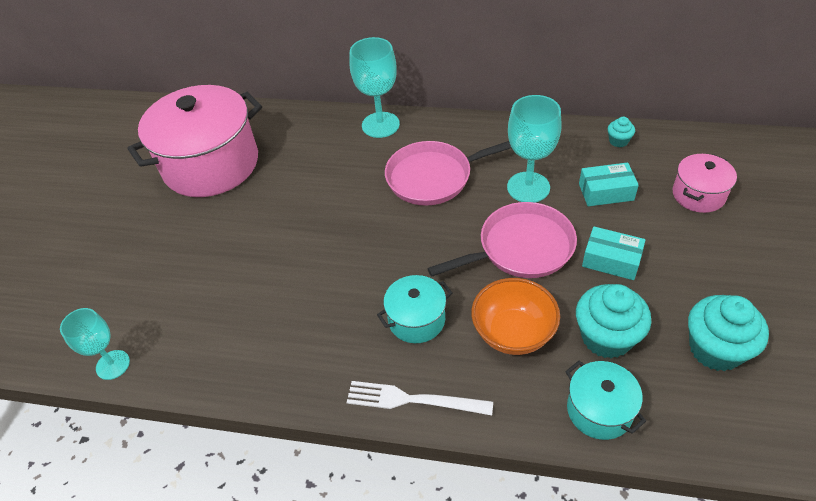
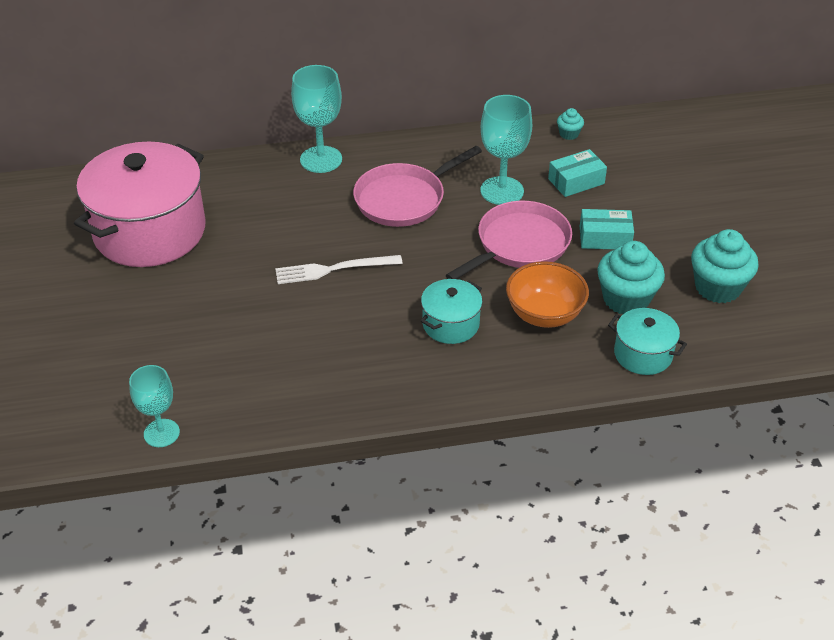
camera: 25 degrees left, 5 degrees down
white fork [346,381,493,415] -> white fork moved to [275,255,403,284]
pink pot [673,154,737,213] -> none

